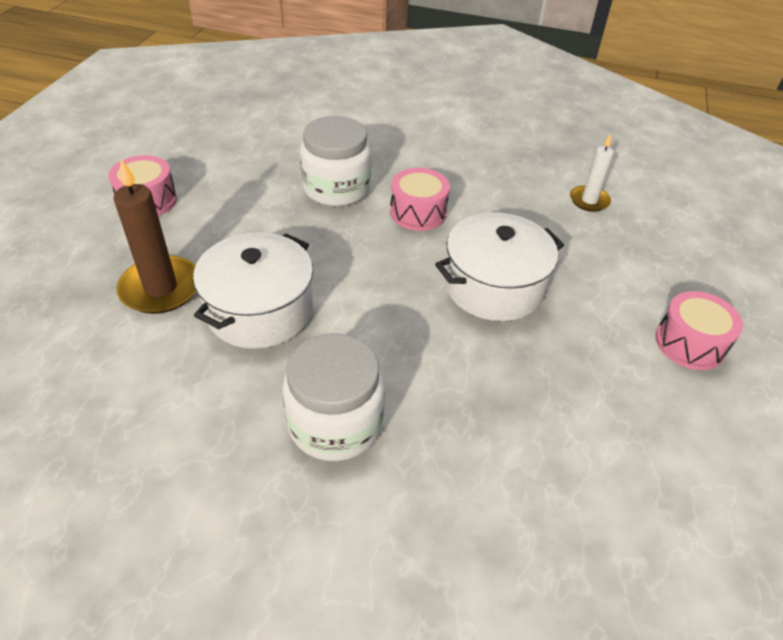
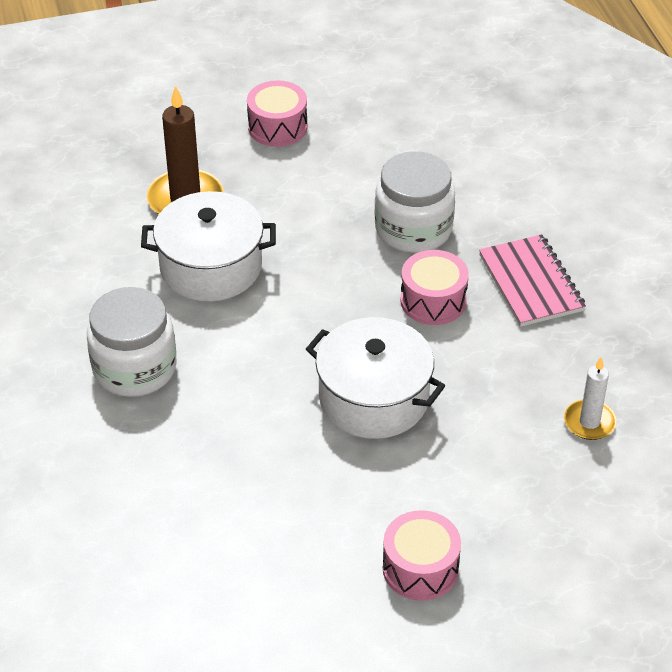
camera: 60 degrees right, 0 degrees up
none -> pink notebook [479,234,586,327]

